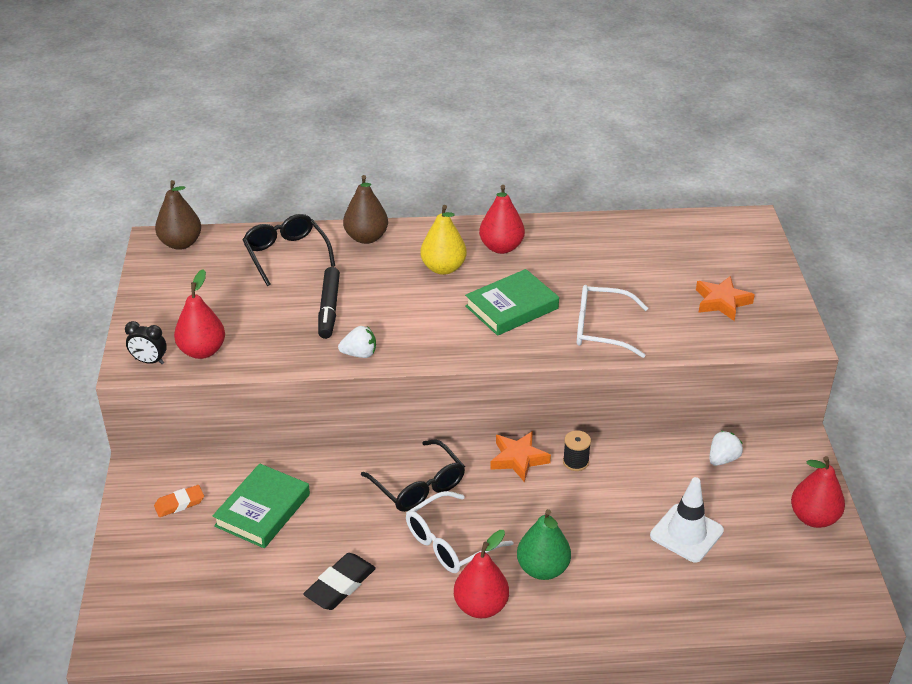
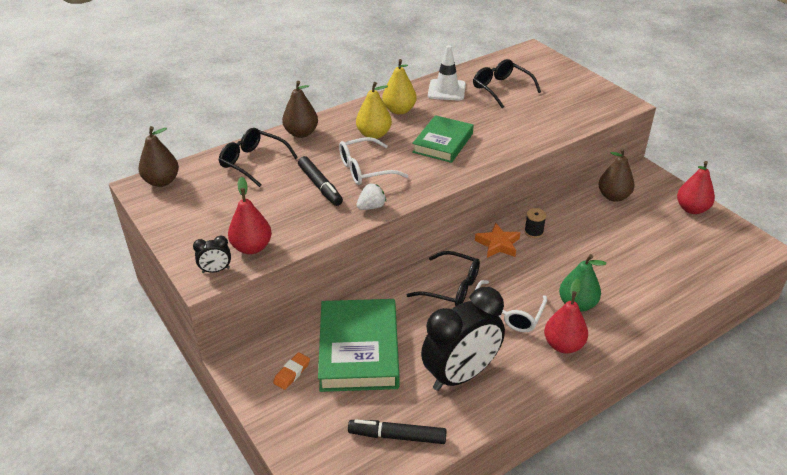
camera: 30 degrees left, 0 degrees up
green book [213,463,310,548] -> green book [318,299,399,392], size x1.51
black eraser [303,553,376,610] -> black clock [421,287,505,391]
red pear [479,185,525,254] -> yellow pear [382,59,417,115]
white glasses [577,285,648,358] -> white glasses moved to [339,137,408,185]
white traffic cone [650,477,724,563] -> white traffic cone moved to [428,45,466,101]
orange star [696,276,755,321] -> none
white strawberry [709,431,743,466] -> brown pear [599,148,635,202]
none -> black marker [348,419,447,444]
none -> black glasses [473,59,541,108]

